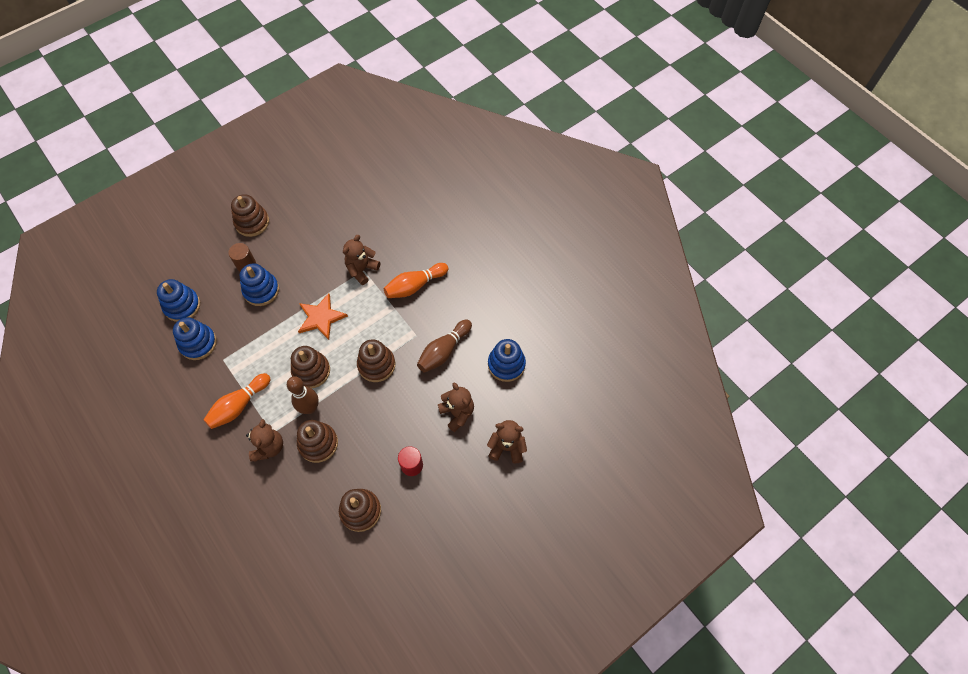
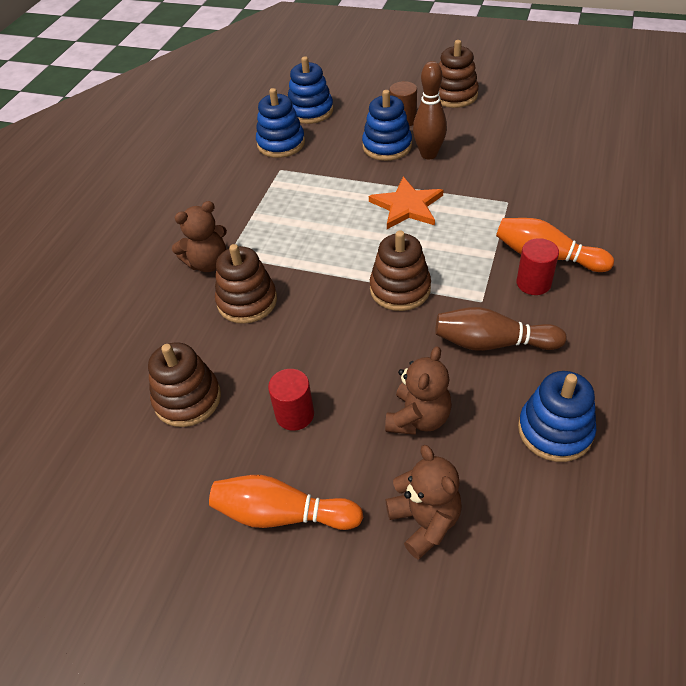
camera: 60 degrees right, 15 degrees down
orange bowling pin [203,373,271,429] -> orange bowling pin moved to [209,475,363,530]
brown bowling pin [287,376,319,414] -> brown bowling pin moved to [413,61,447,160]
brown stacking toy [291,346,330,388] -> none
brown teddy bear [343,235,380,285] -> none
none -> red cylinder [517,238,559,295]

